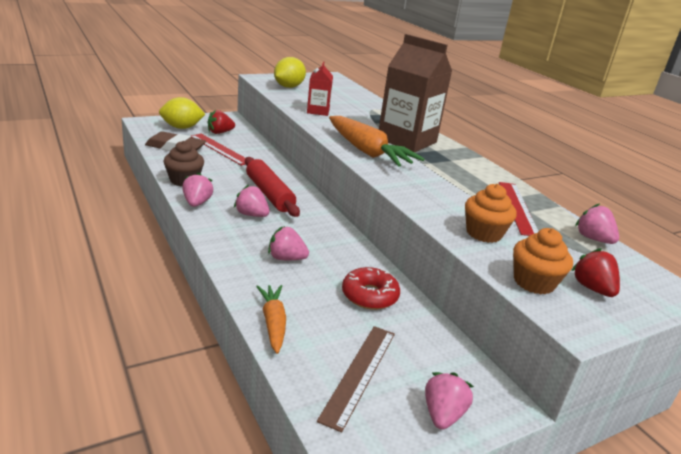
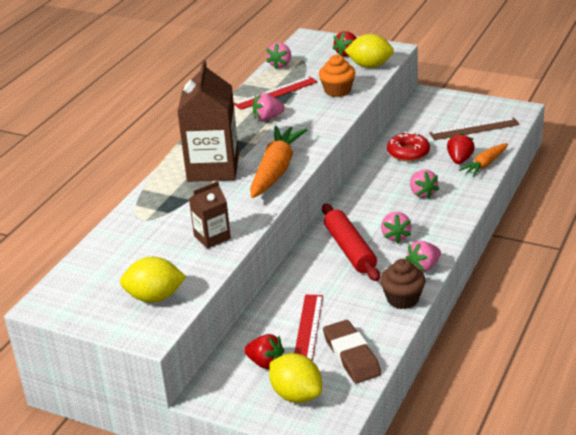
camera: 120 degrees left, 5 degrees up
red rolling pin [245,157,300,217] -> red rolling pin turned 45 degrees counterclockwise [322,204,380,281]
red carton [307,61,333,116] -> brown carton [189,181,231,248]
pink strawberry [425,372,474,430] -> pink strawberry moved to [253,93,285,121]
orange cupcake [513,228,573,294] -> yellow lemon [345,34,394,68]
none -> red strawberry [447,133,475,164]

